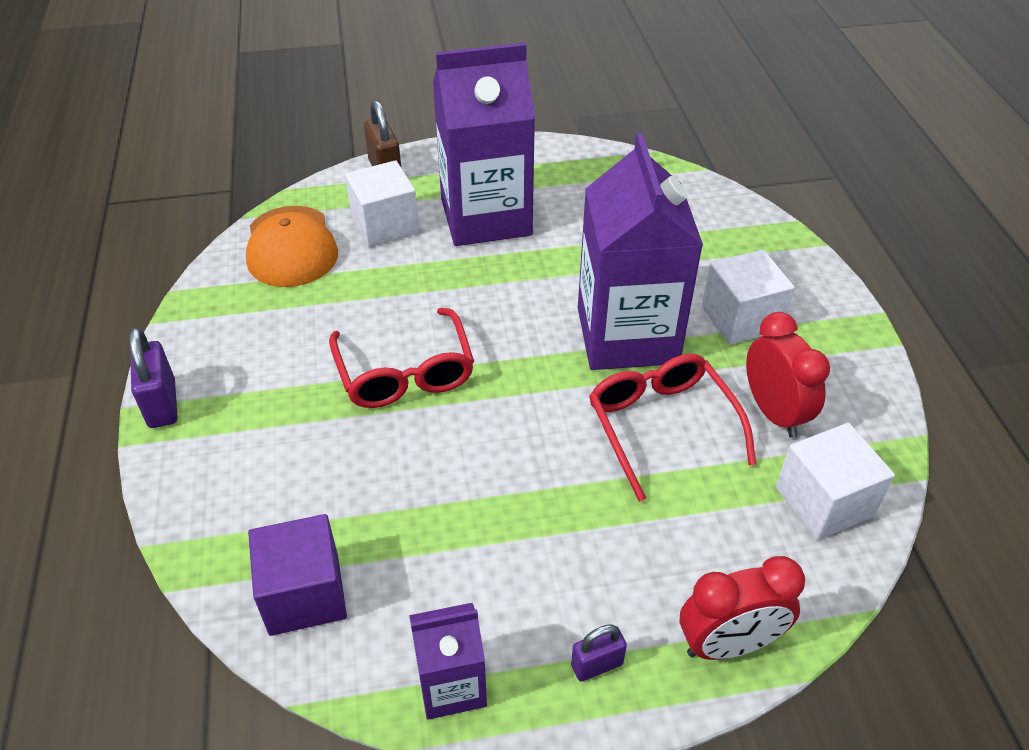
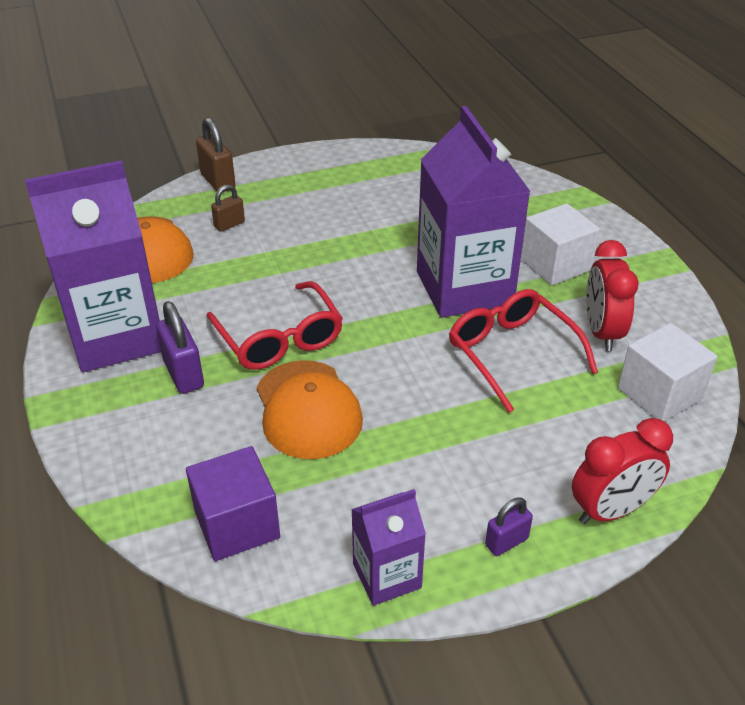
camera: 10 degrees left, 5 degrees down
purple padlock [129,327,177,428] -> purple padlock moved to [156,301,204,394]
white cube [345,160,419,247] -> brown padlock [211,184,245,232]
purple carton [433,43,535,246] -> purple carton moved to [25,160,161,372]
red clock [746,312,830,438] -> red clock turned 150 degrees counterclockwise [586,240,639,351]
none -> orange cap [257,360,363,459]

